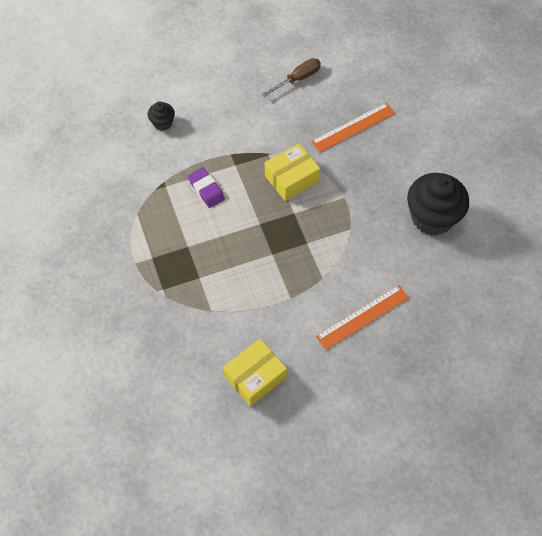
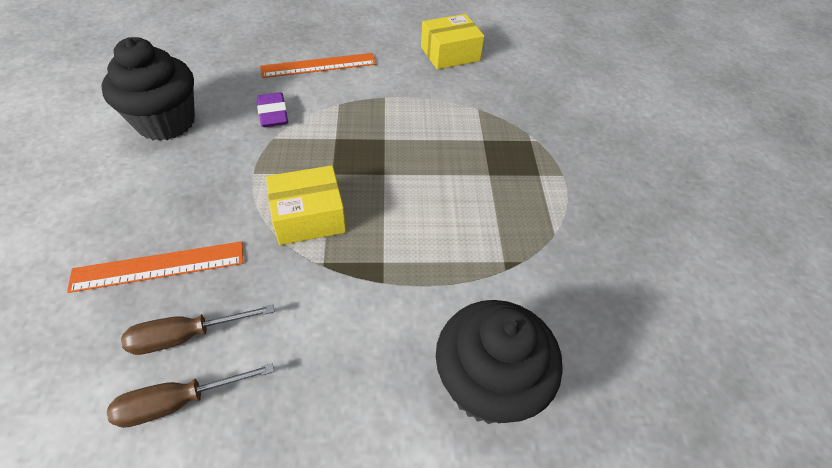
camera: 165 degrees left, 10 degrees down
black cupcake [148,102,175,131] -> black cupcake [436,300,563,424], size x2.09
purple eraser [188,167,225,208] -> purple eraser moved to [257,92,288,127]
none -> brown screwdriver [121,304,274,355]

